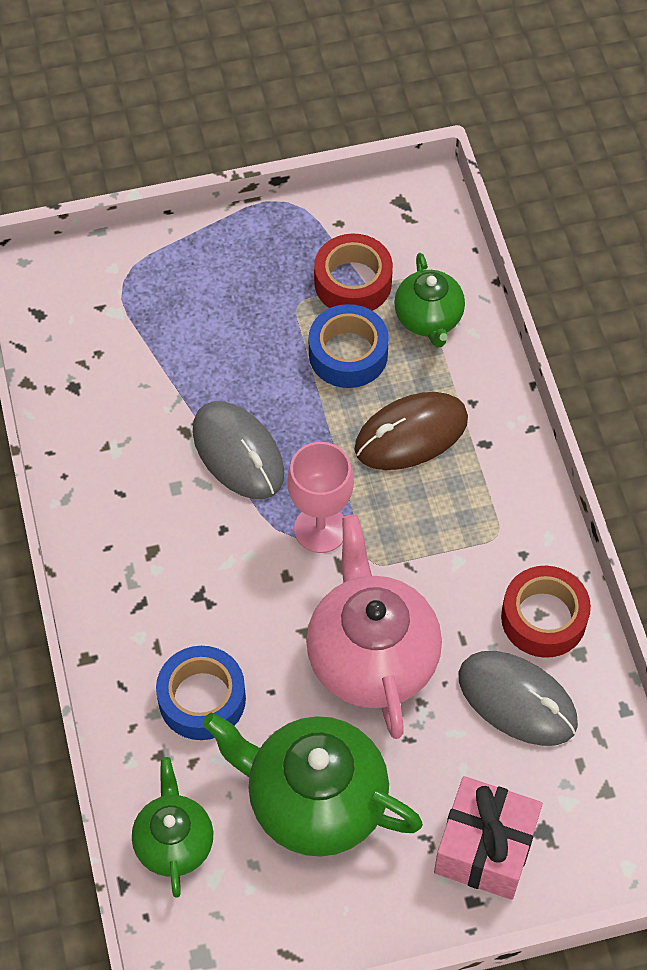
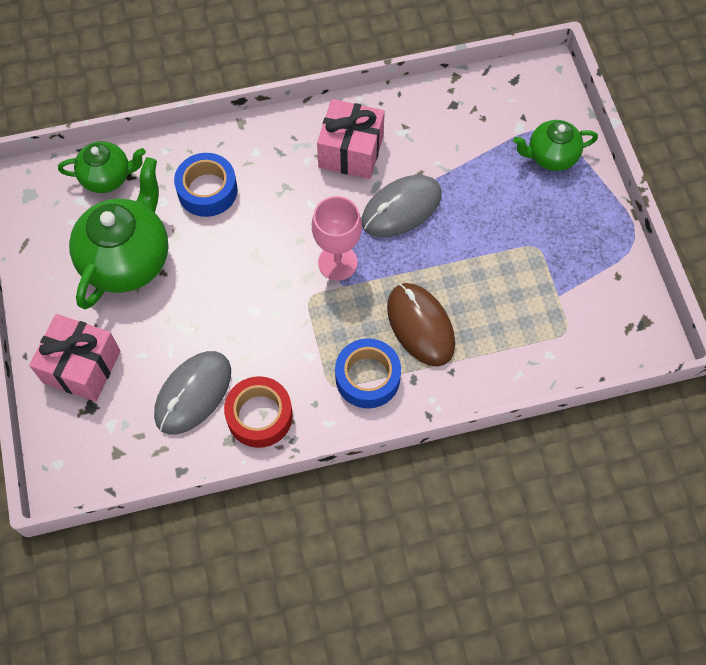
camera: 90 degrees right, 5 degrees up
pink teapot [306,514,442,739] -> none
blue tape [309,304,389,388] -> blue tape moved to [335,338,401,408]
red tape [314,234,393,311] -> none
green teapot [394,253,465,347] -> green teapot moved to [513,120,598,171]
none -> pink gift [317,99,385,179]

